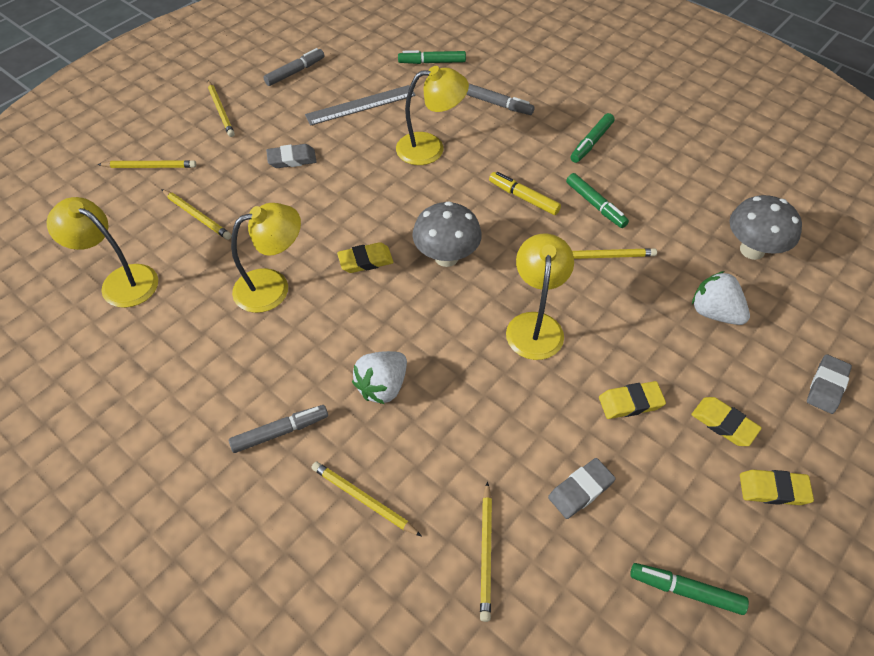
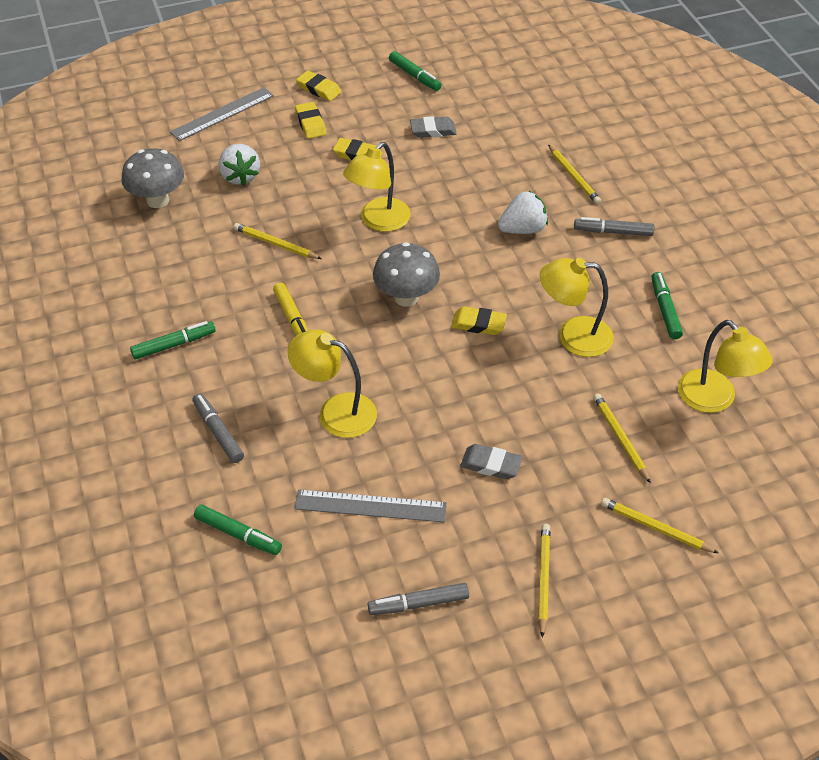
camera: 150 degrees left, 5 degrees down
yellow pencil [480,481,492,622] -> none
green marker [566,173,629,228] -> green marker moved to [651,272,683,340]
grey eraser [807,354,852,414] -> grey ruler [170,87,274,141]

